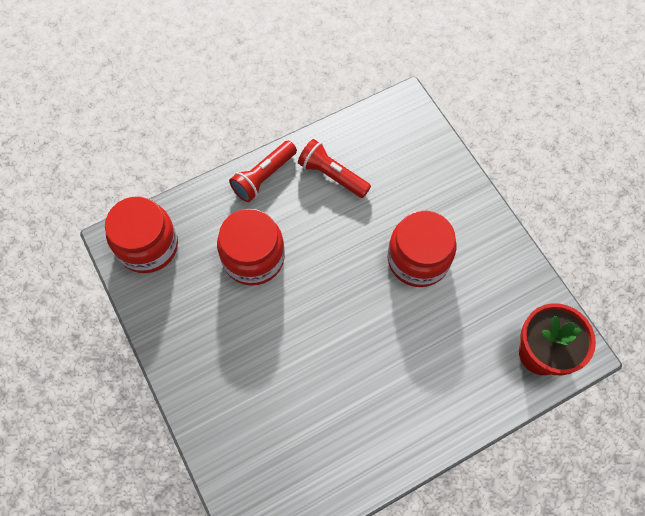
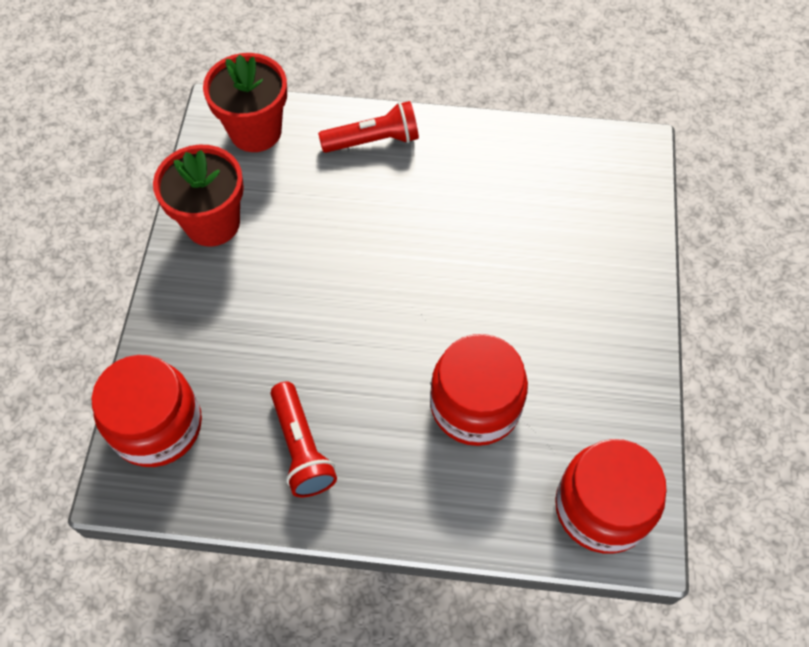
camera: 145 degrees left, 5 degrees down
red flashlight [229,141,297,202] -> red flashlight moved to [318,101,419,153]
red jar [387,210,457,287] -> red jar moved to [92,355,202,467]
none -> red flower pot [153,144,244,247]

